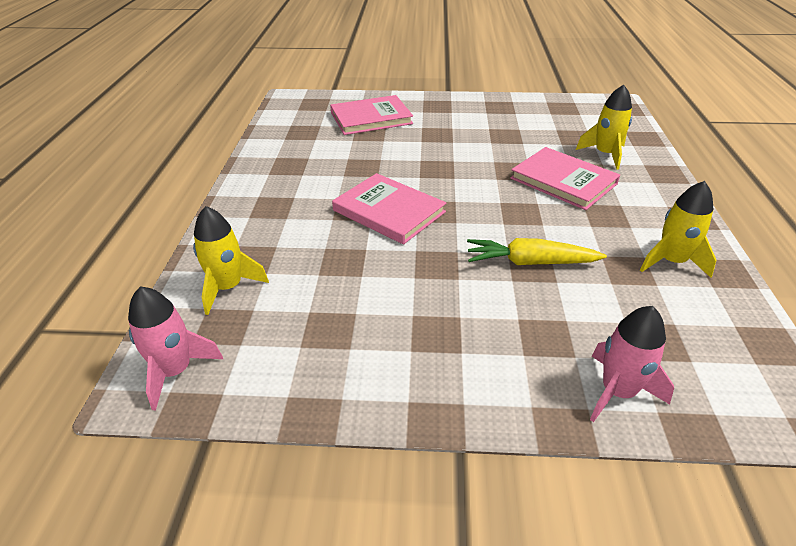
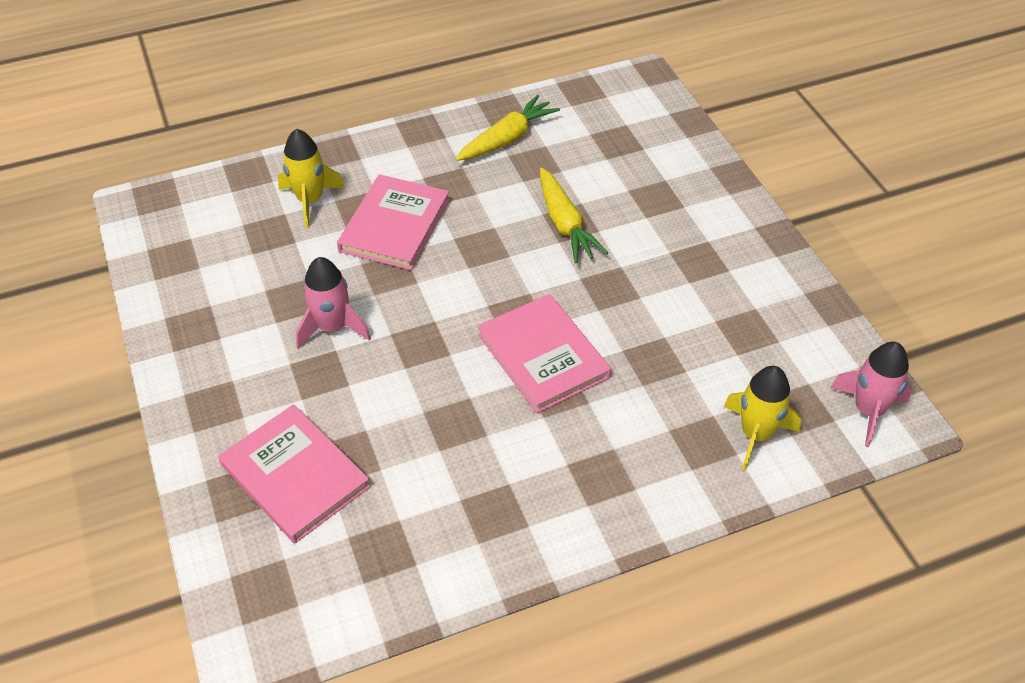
camera: 115 degrees left, 10 degrees up
pink book [332,173,446,244] -> pink book turned 45 degrees counterclockwise [478,294,611,413]
pink rocket [590,306,674,422] -> pink rocket moved to [296,257,371,349]
yellow rocket [640,181,717,278] -> yellow carrot [455,95,560,161]

